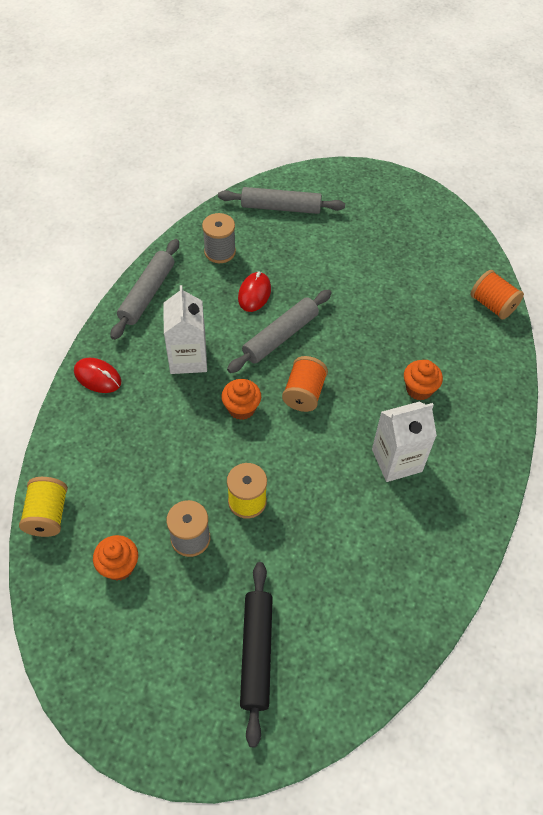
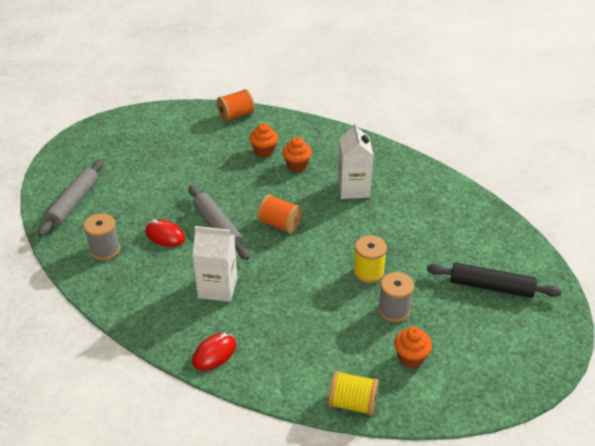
camera: 75 degrees left, 15 degrees down
grey rolling pin [110,239,179,340] -> none
orange cupcake [221,379,261,420] -> orange cupcake moved to [249,123,278,157]

